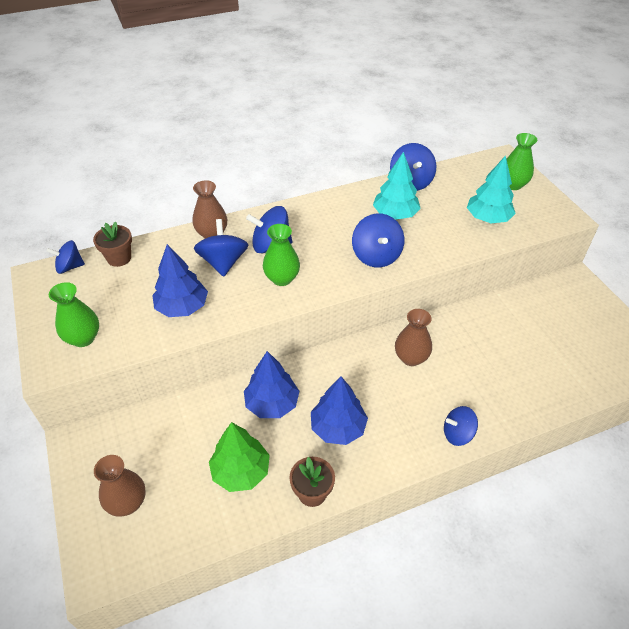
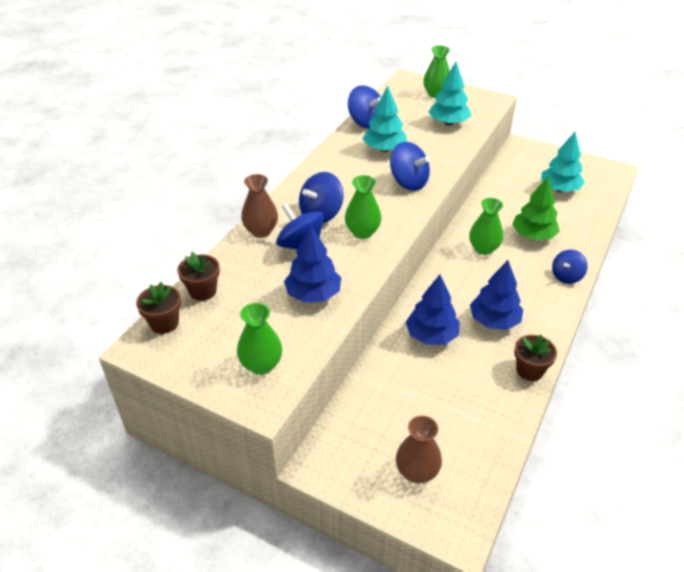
camera: 40 degrees left, 5 degrees down
blue spinning top [46,240,85,274] -> brown flower pot [136,282,181,334]
green tree [209,422,270,492] -> green tree moved to [512,177,560,240]
brown vase [395,309,432,366] -> green vase [469,198,503,255]
none -> turquoise tree [541,132,585,192]

